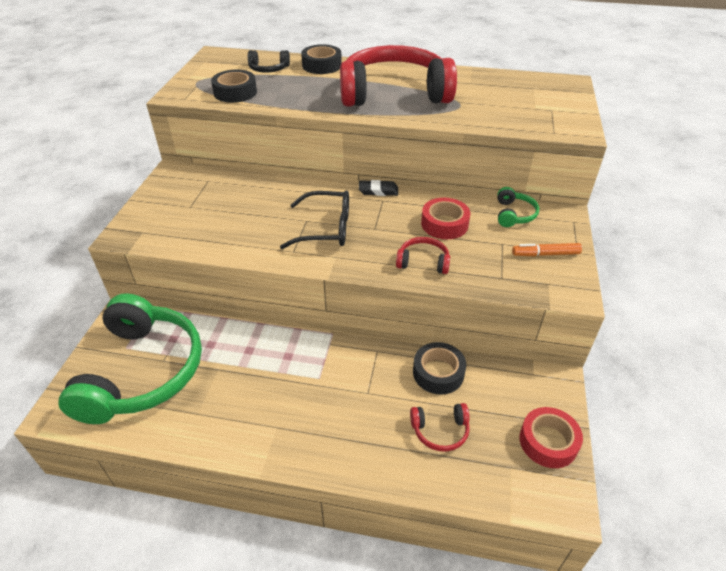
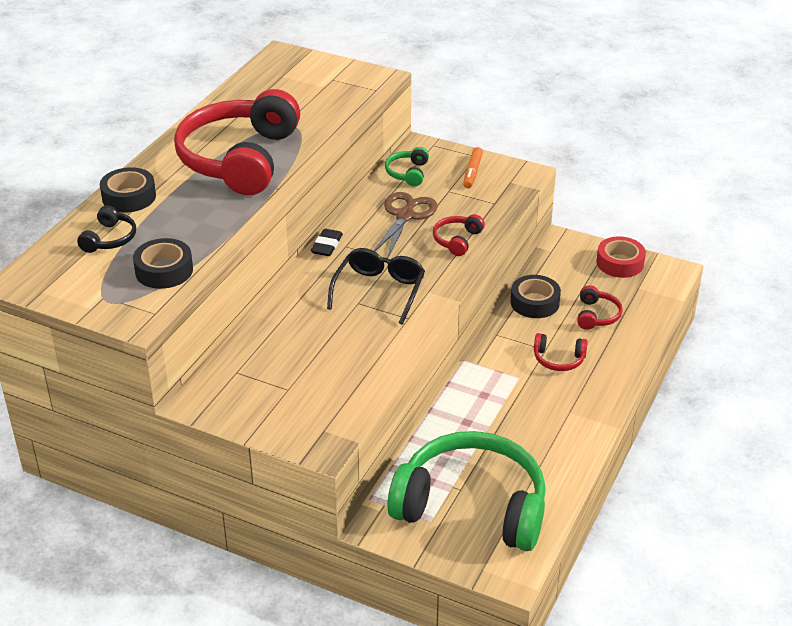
camera: 75 degrees left, 5 degrees down
red tape [421,198,470,239] -> brown scissors [374,192,438,258]
green headphones [497,187,539,227] -> green headphones turned 105 degrees counterclockwise [385,147,429,186]
none -> red headphones [534,333,588,371]

